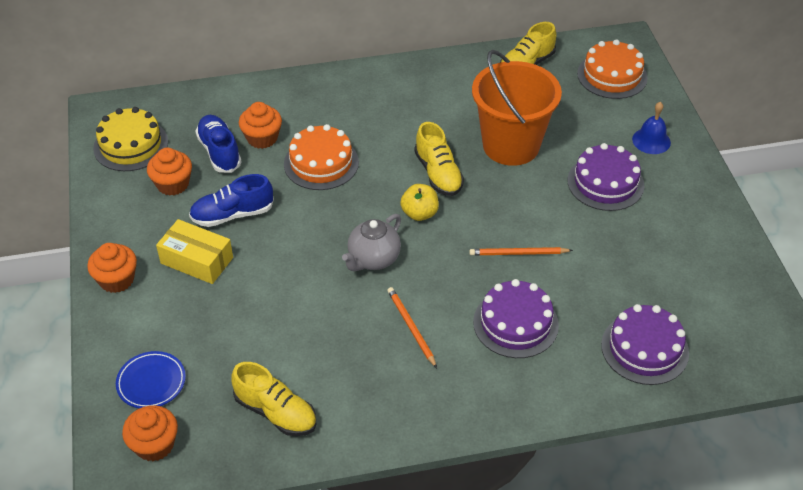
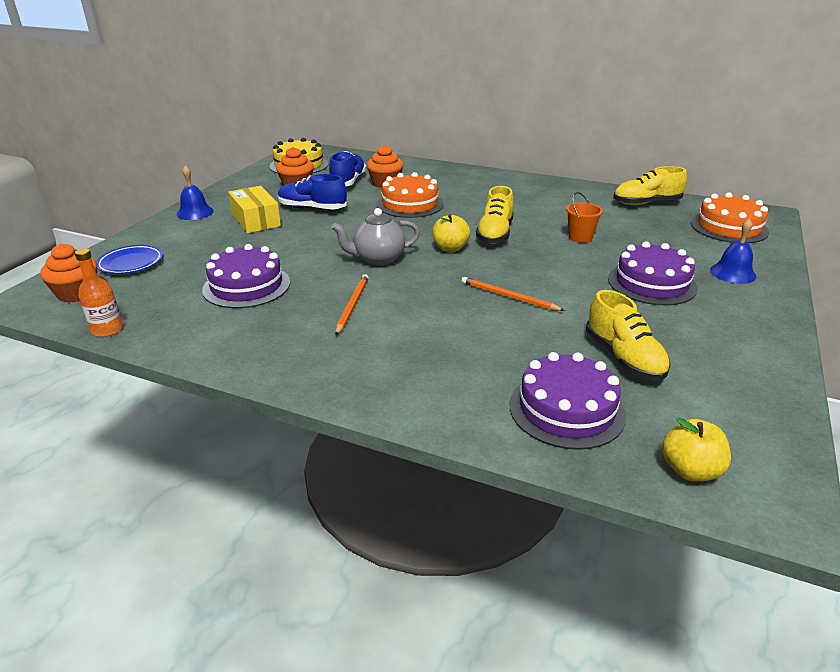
camera: 35 degrees right, 15 degrees down
orange cupcake [87,243,137,293] -> blue bell [177,165,214,220]
yellow shoe [231,362,316,436] -> yellow shoe moved to [586,290,671,381]
orange bucket [472,50,562,166] -> orange bucket [566,192,603,243], size x0.41
purple cake [473,279,559,358] -> purple cake moved to [202,244,290,308]
none -> orange bottle [75,248,123,337]
none -> yellow apple [662,418,731,481]

